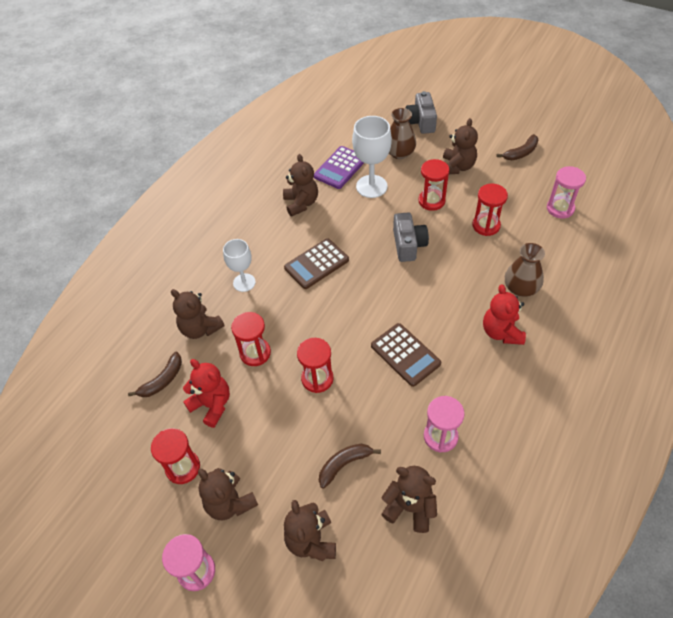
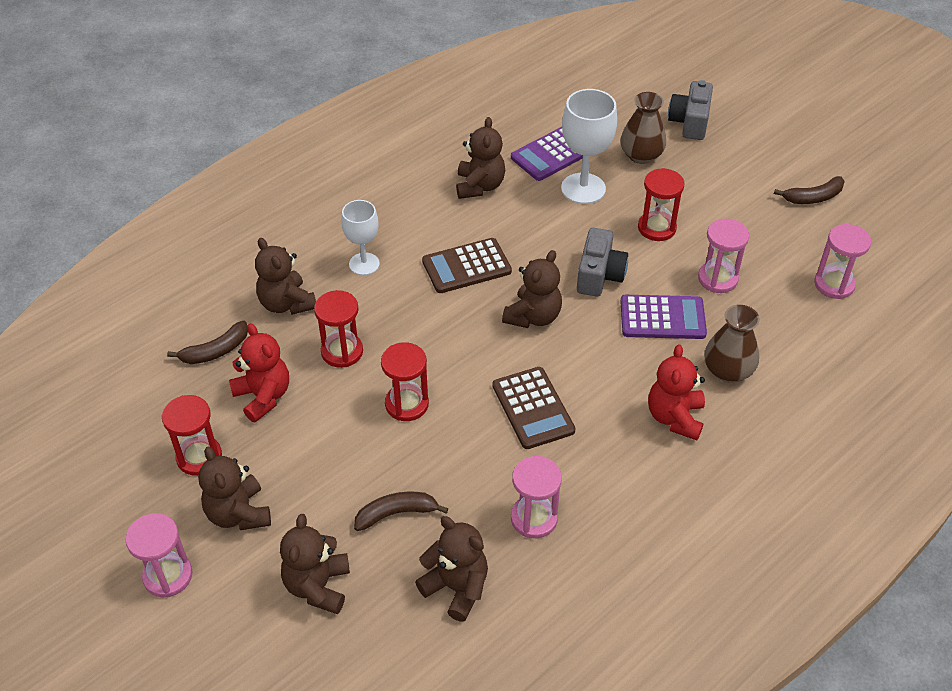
camera: 15 degrees right, 5 degrees down
brown teddy bear [443,118,478,174] -> brown teddy bear moved to [502,250,562,328]
red hourglass [472,184,508,236] -> pink hourglass [698,219,749,293]
none -> purple calculator [620,295,707,339]

